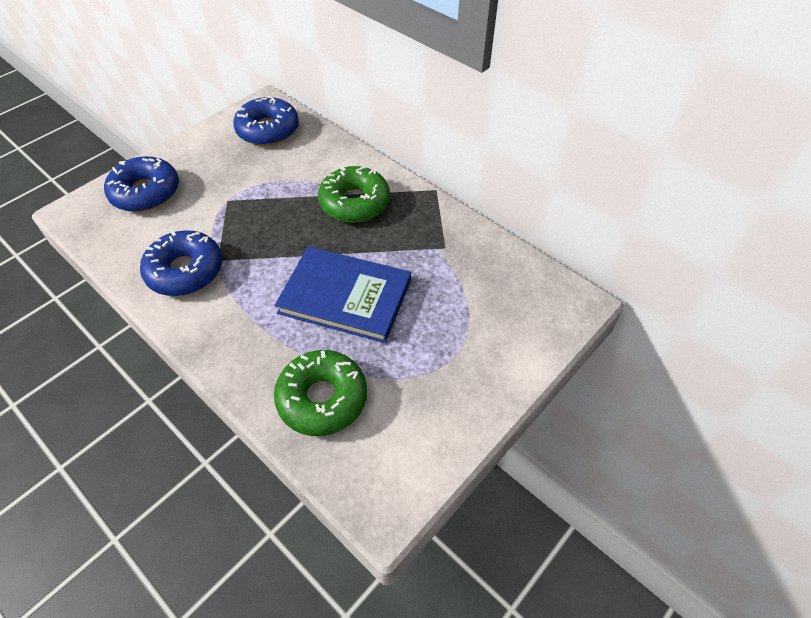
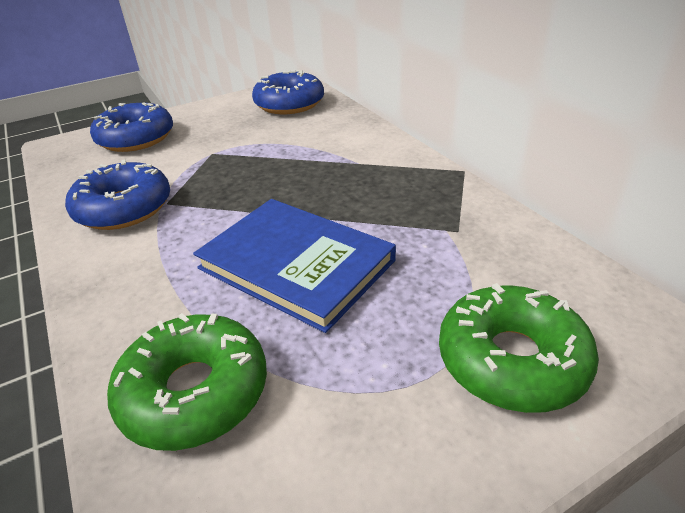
camera: 20 degrees right, 15 degrees down
green donut [318,166,390,223] -> green donut moved to [439,283,599,413]

